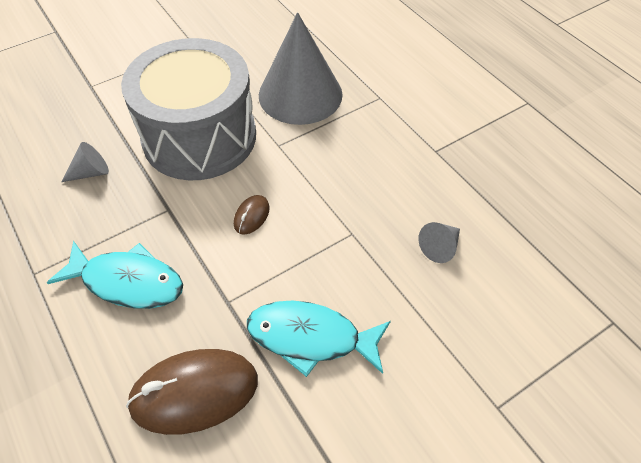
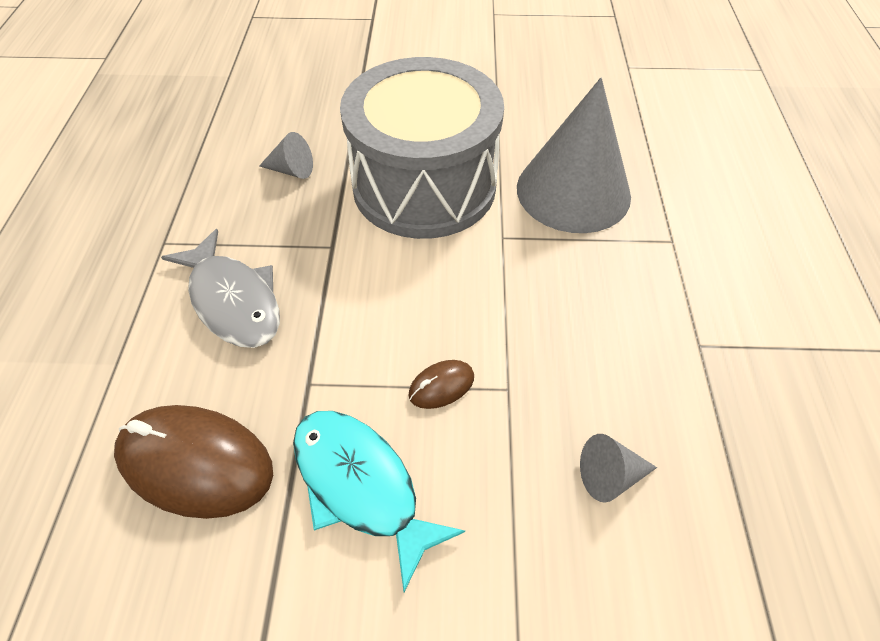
camera: 35 degrees right, 0 degrees up
turquoise fish [47,241,183,309] -> grey fish [161,229,280,348]
brown mouse [234,195,270,235] -> brown mouse moved to [409,360,474,409]

